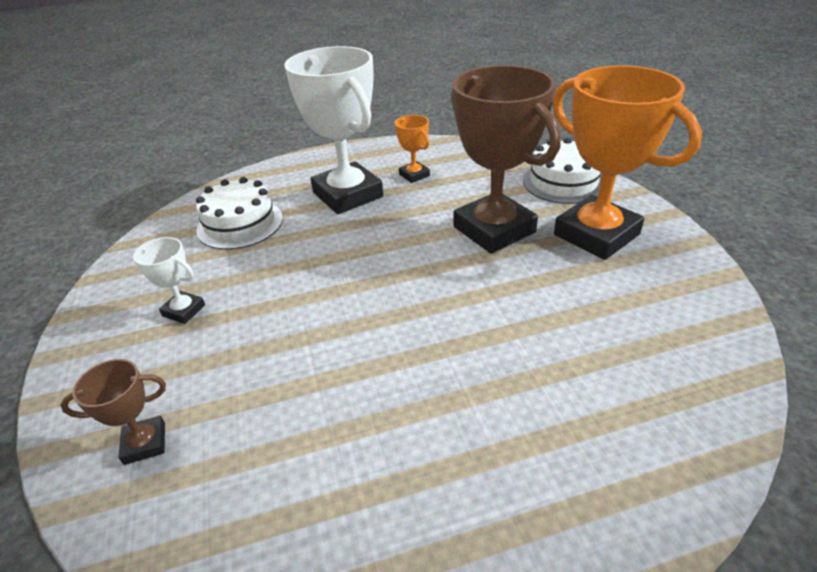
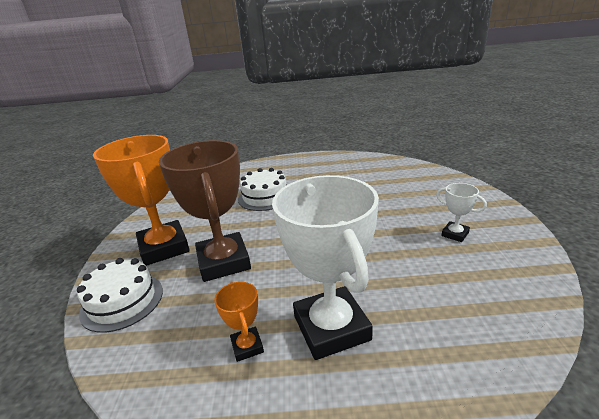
camera: 165 degrees left, 10 degrees down
brown trophy [60,359,166,465] -> none
white cake [196,177,283,250] -> white cake moved to [238,168,287,211]

